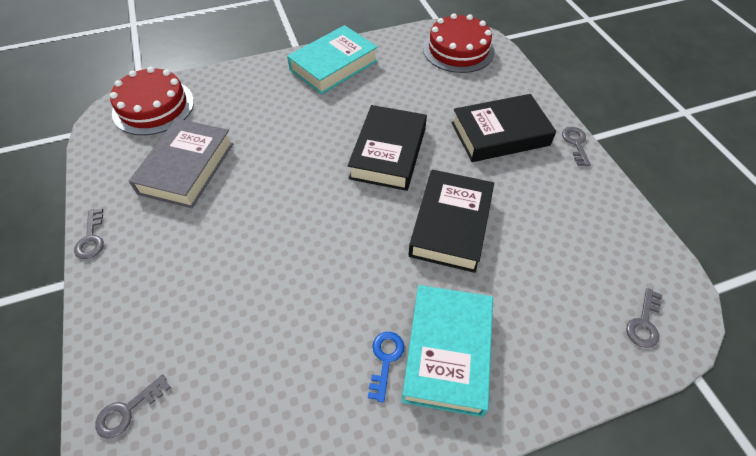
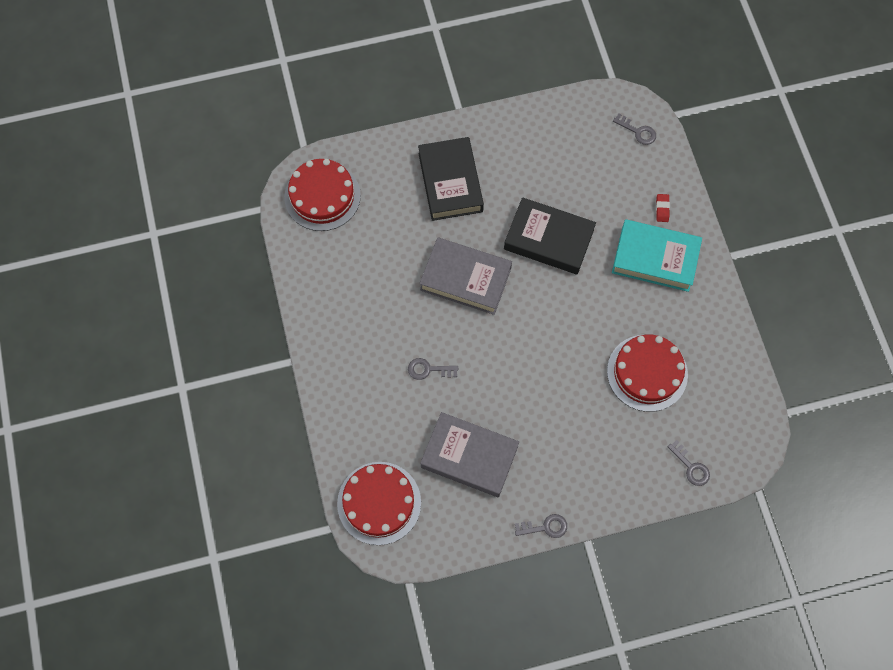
camera: 85 degrees left, 15 degrees up
turquoise book [287,25,378,94] -> none
black book [347,105,427,191] -> grey book [419,238,512,315]
blue key [368,332,404,402] -> none
grey key [562,127,591,166] -> grey key moved to [408,358,458,380]
none -> red cake [607,335,688,412]
none -> red eraser [656,194,670,222]

